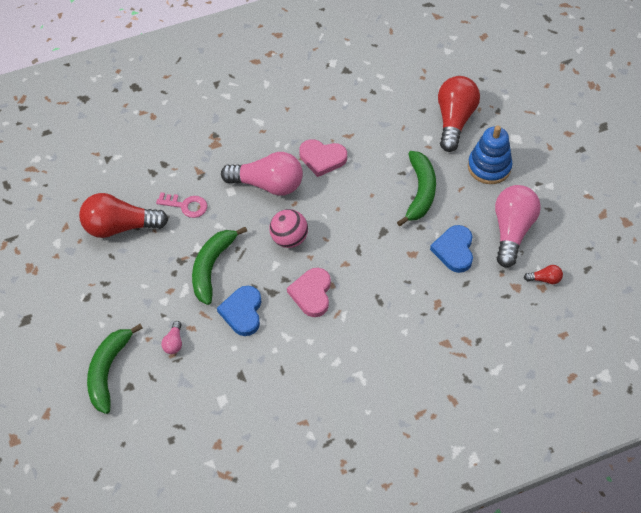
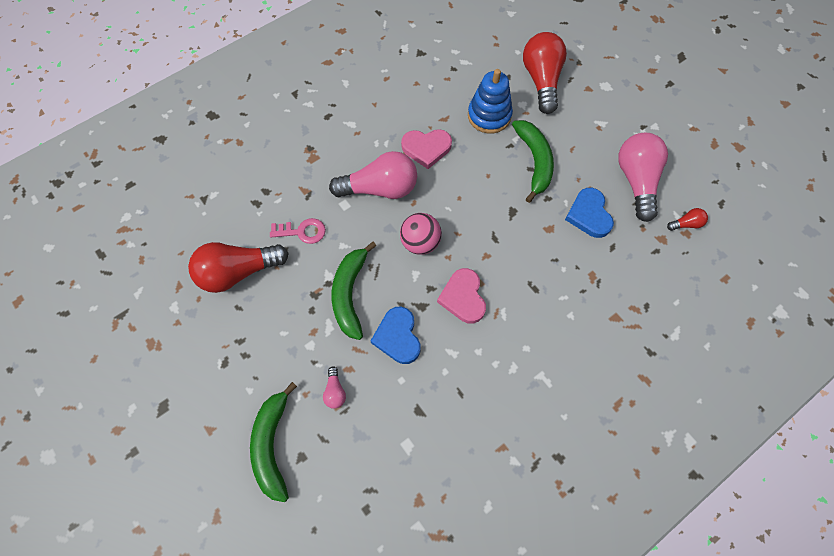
camera: 15 degrees left, 10 degrees up
blue stacking toy [468,126,513,184] -> blue stacking toy moved to [468,69,513,134]

